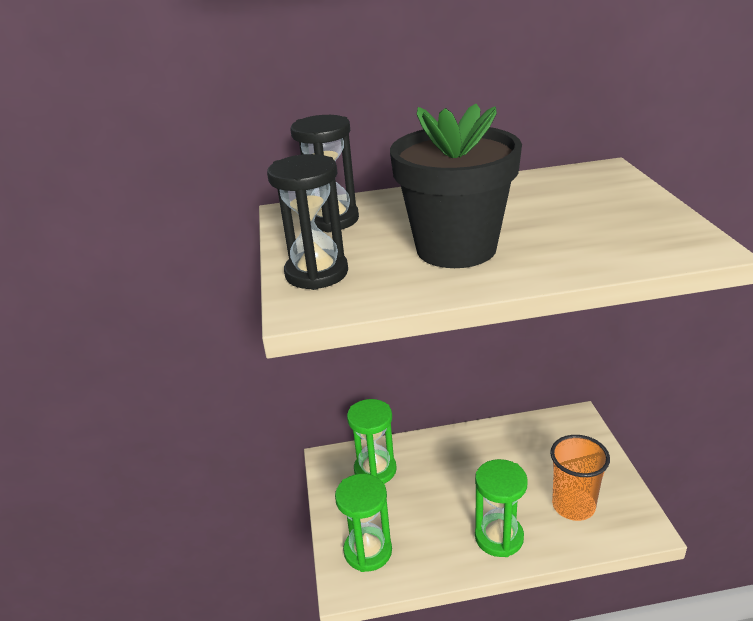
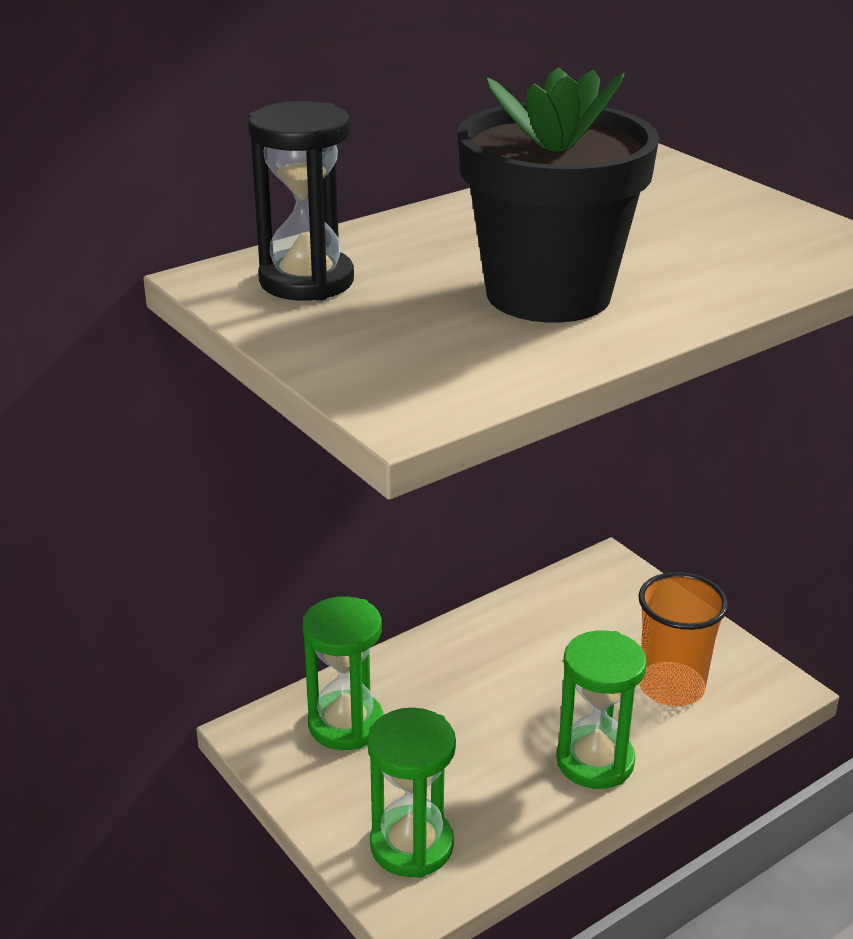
camera: 30 degrees left, 0 degrees up
black hourglass [267,154,348,290] -> none

